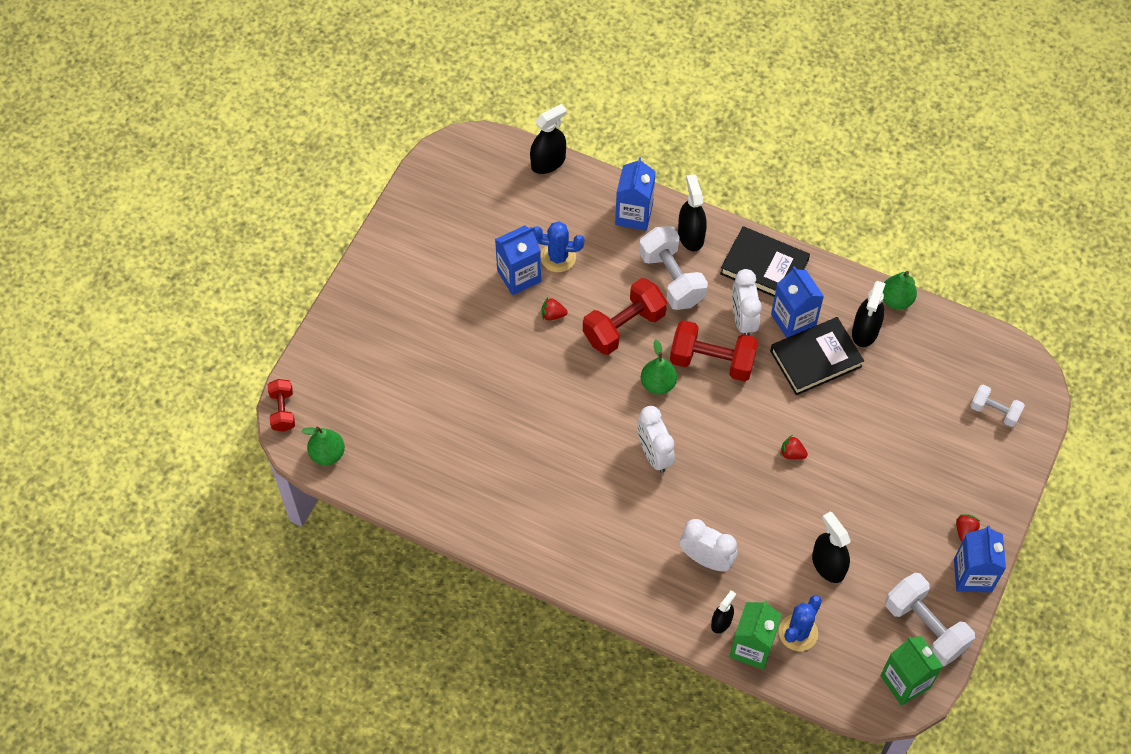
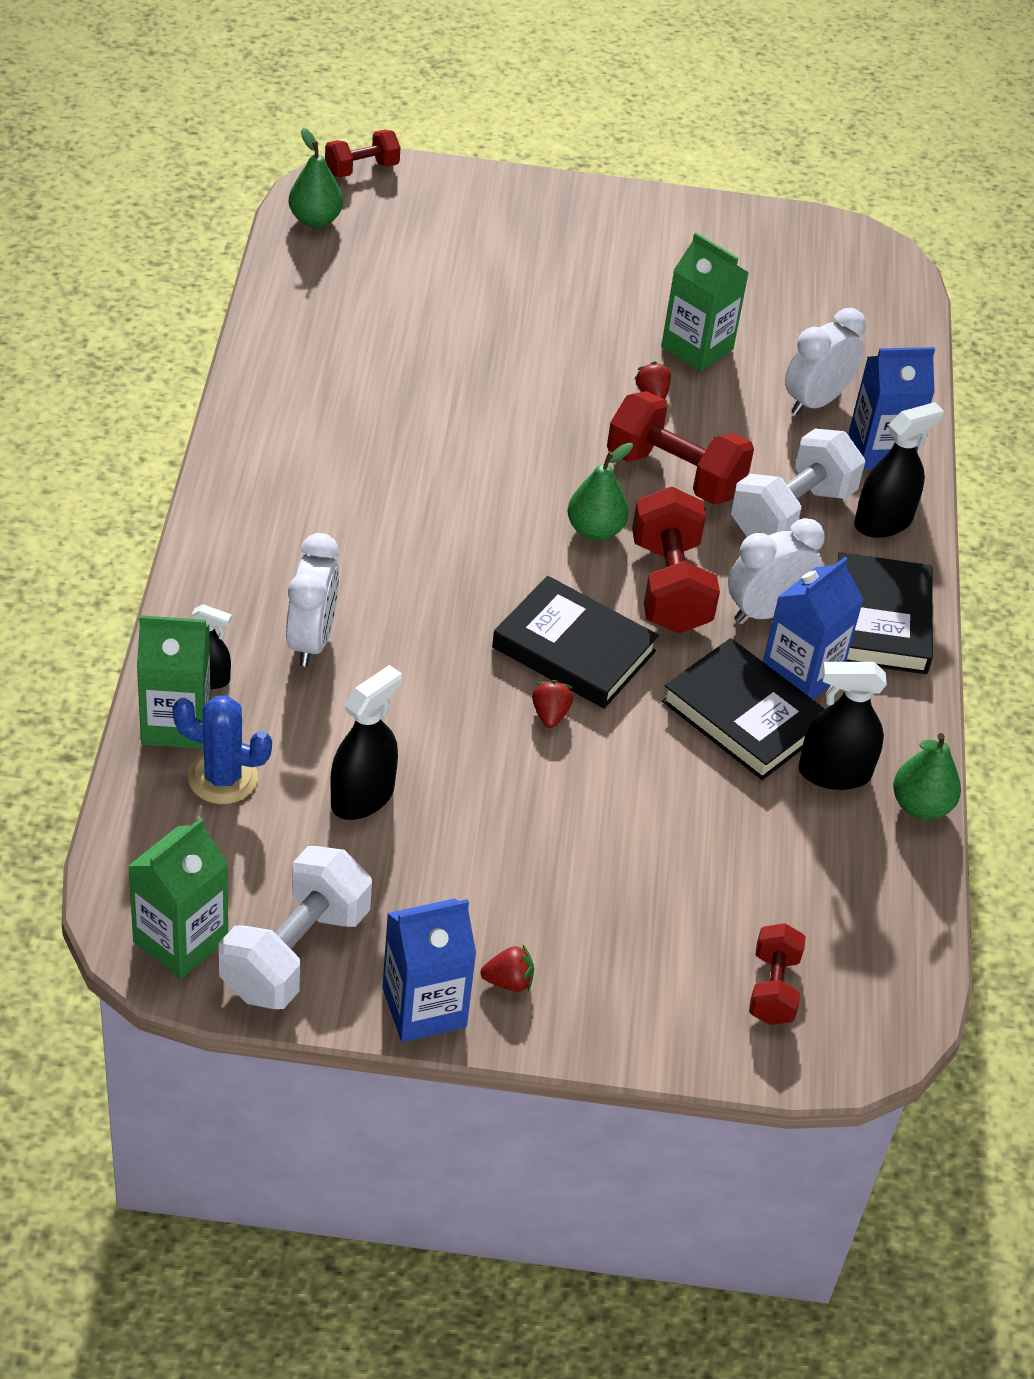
camera: 65 degrees right, 15 degrees down
blue carton [495,225,541,295] -> green carton [661,233,749,372]
black spray bottle [530,104,566,174] -> none
blue cactus [533,221,584,272] -> none
white clock [637,406,675,473] -> white clock moved to [785,308,866,415]
white dumbbell [970,384,1025,427] -> red dumbbell [749,923,806,1025]
none -> black book [492,576,659,709]

